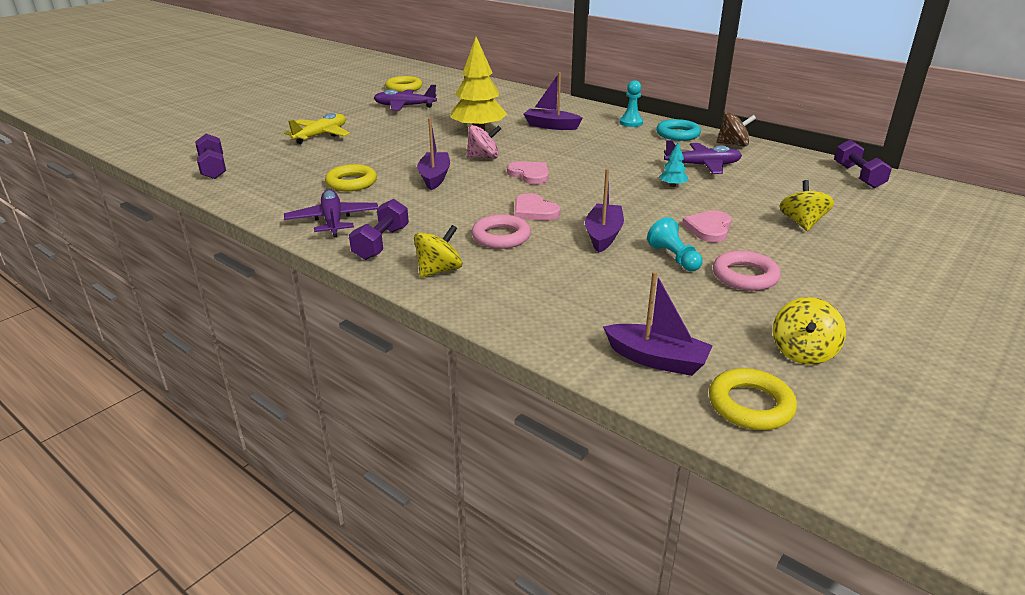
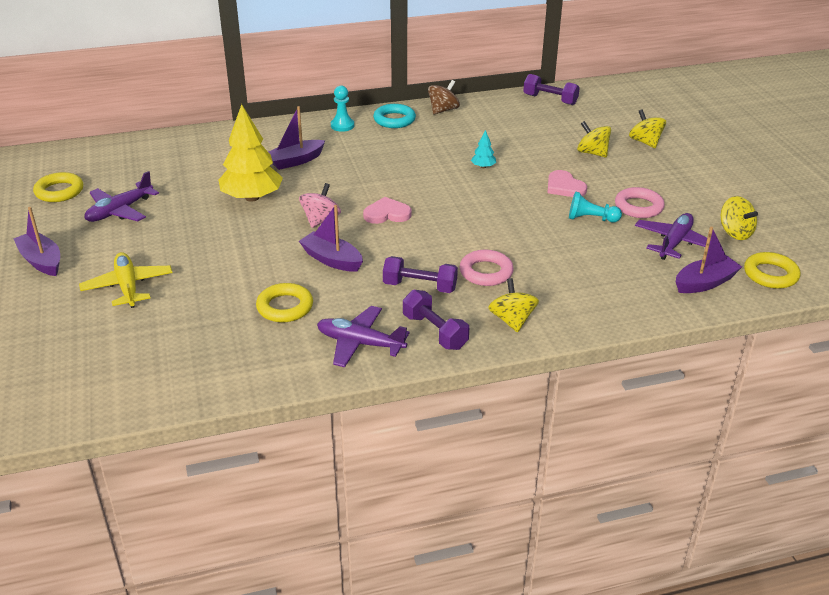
camera: 55 degrees left, 5 degrees up
purple dumbbell [195,134,226,179] -> purple dumbbell moved to [383,256,458,293]
pink heart [515,193,560,221] -> none
purple boat [585,168,624,253] -> purple boat moved to [13,207,60,276]
purple plane [664,140,742,174] -> purple plane moved to [635,213,707,260]
none -> yellow spinning top [629,109,666,148]

